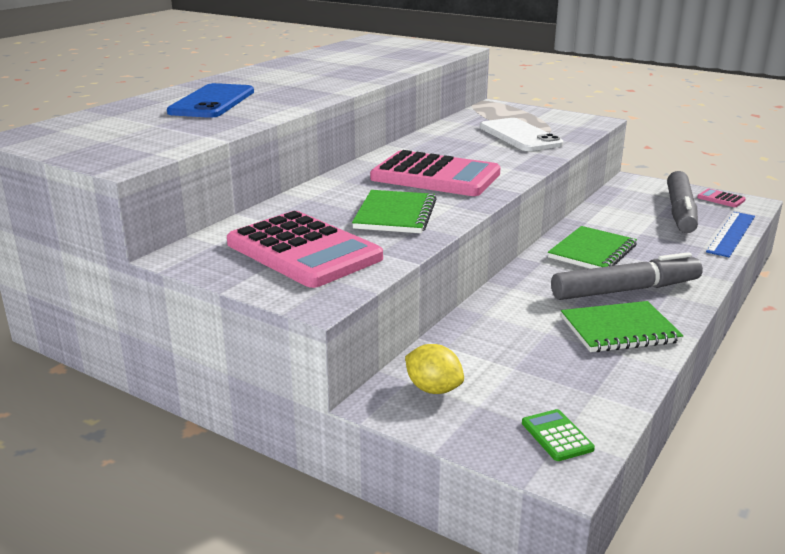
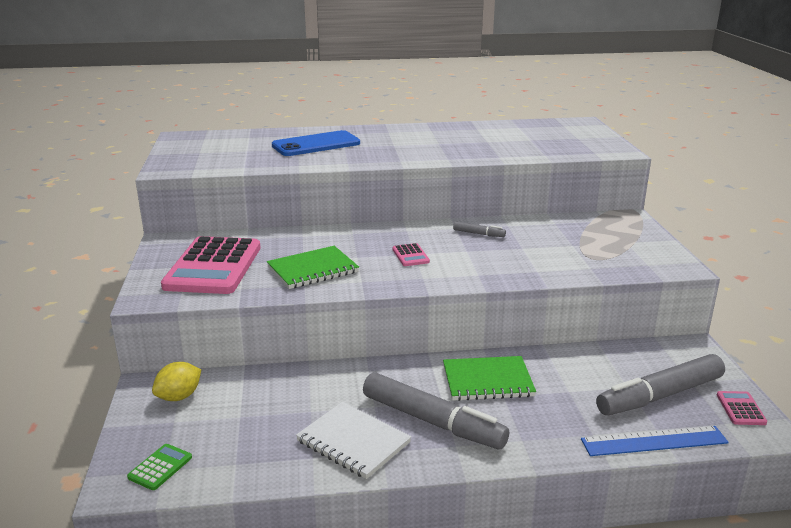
camera: 50 degrees right, 0 degrees up
pink calculator [370,150,501,196] -> pink calculator [392,243,430,266], size x0.40
yellow lemon [405,344,464,394] -> yellow lemon turned 45 degrees clockwise [152,362,201,401]
white phone [480,118,563,151] -> none
green notebook [561,301,684,352] -> white notebook [296,402,411,479]
none -> grey marker [453,222,506,237]

